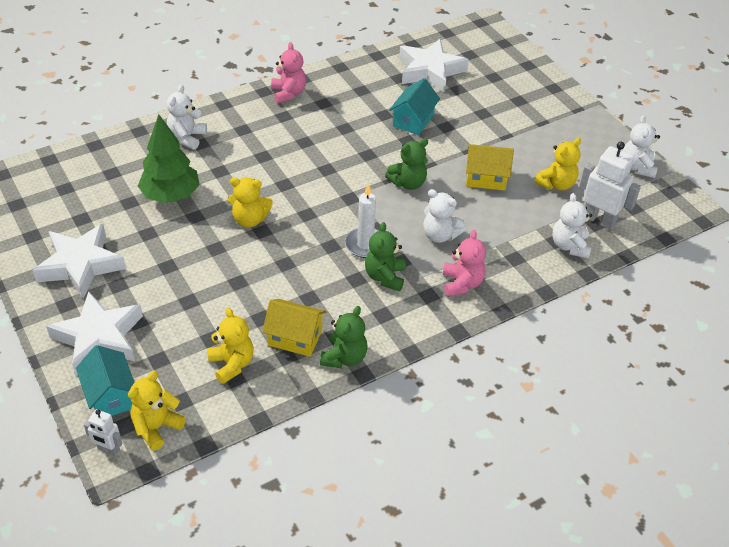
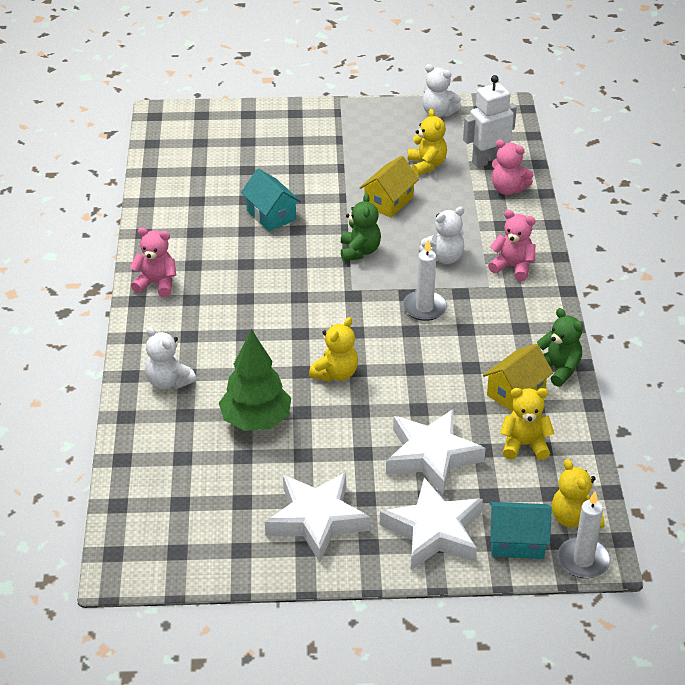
camera: 60 degrees left, 5 degrees down
white robot [84,409,122,455] -> white candle [558,491,611,579]
green teddy bear [365,222,406,291] -> none
white star [399,39,469,93] -> white star moved to [386,409,486,494]
white teddy bear [553,193,592,259] -> pink teddy bear [491,139,533,195]

